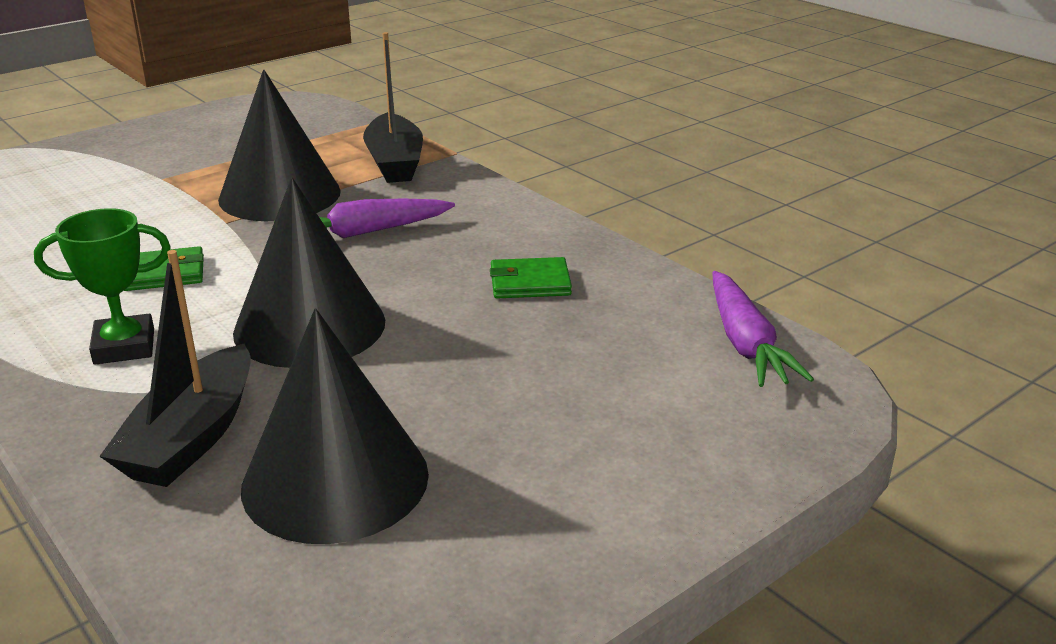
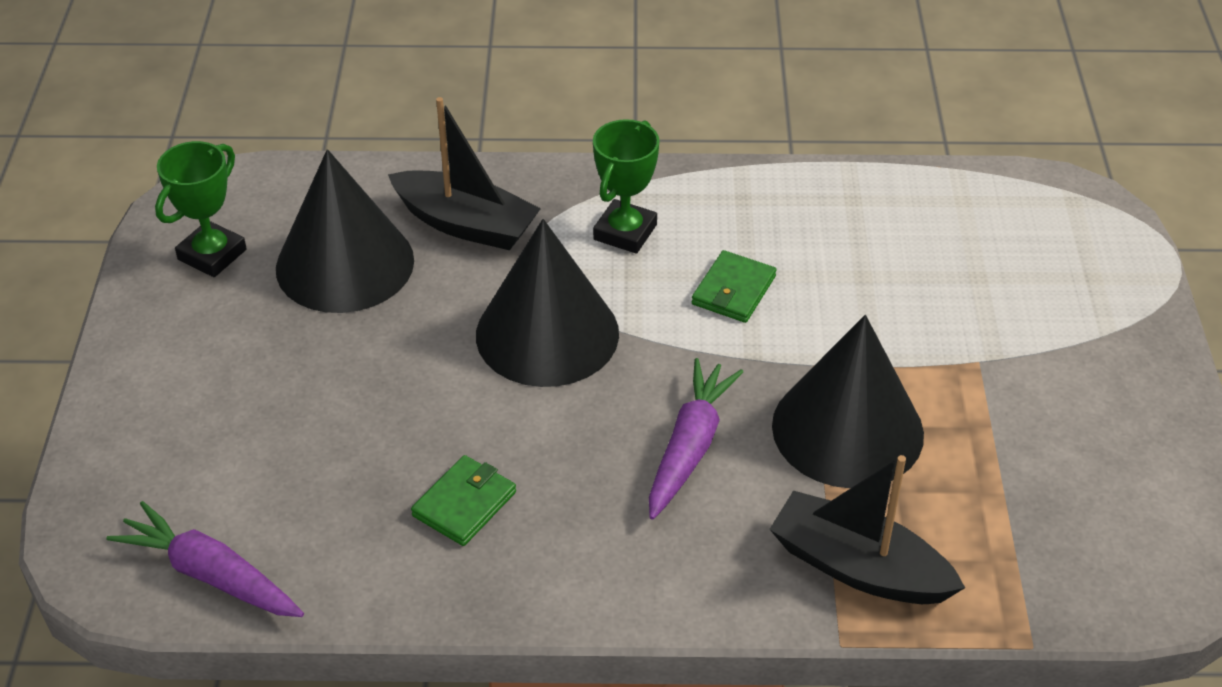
camera: 130 degrees right, 15 degrees up
black boat [99,250,251,487] -> black boat turned 150 degrees clockwise [388,97,541,250]
none -> green trophy [155,141,247,277]

